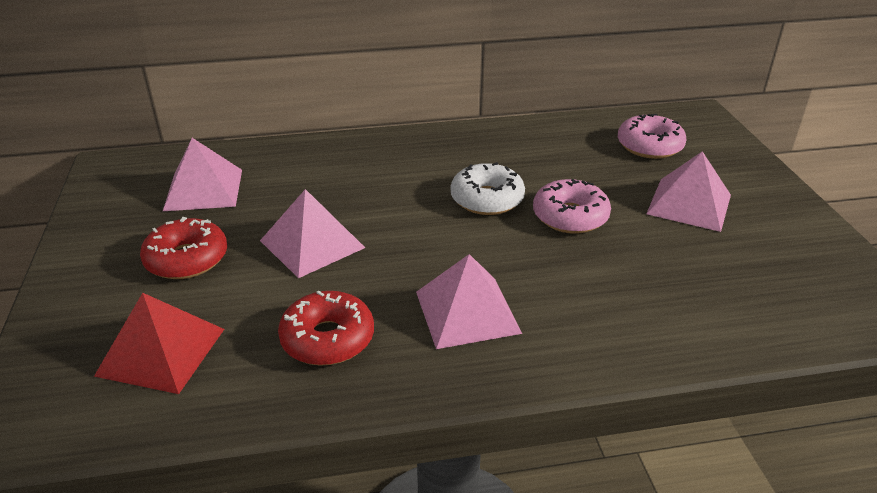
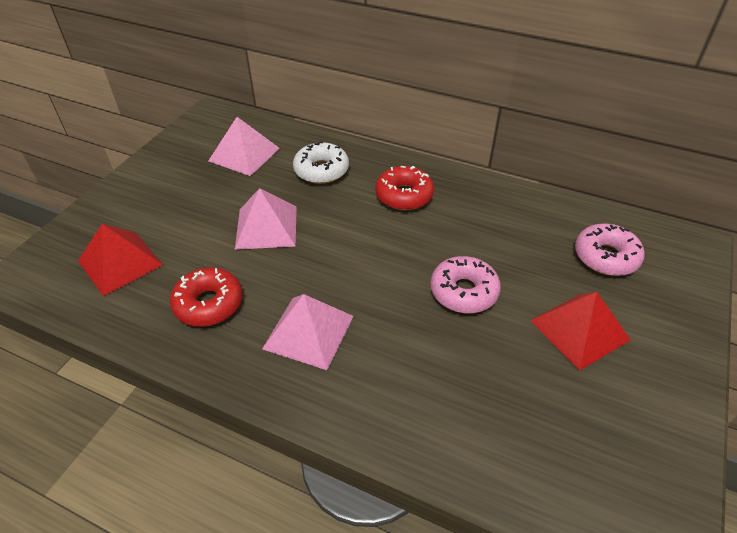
camera: 35 degrees right, 10 degrees up
red donut [140,217,227,279] -> red donut moved to [375,166,434,210]
white donut [451,162,525,215] -> white donut moved to [293,141,349,184]
pink pyramid [646,151,731,232] -> red pyramid [530,292,631,371]

